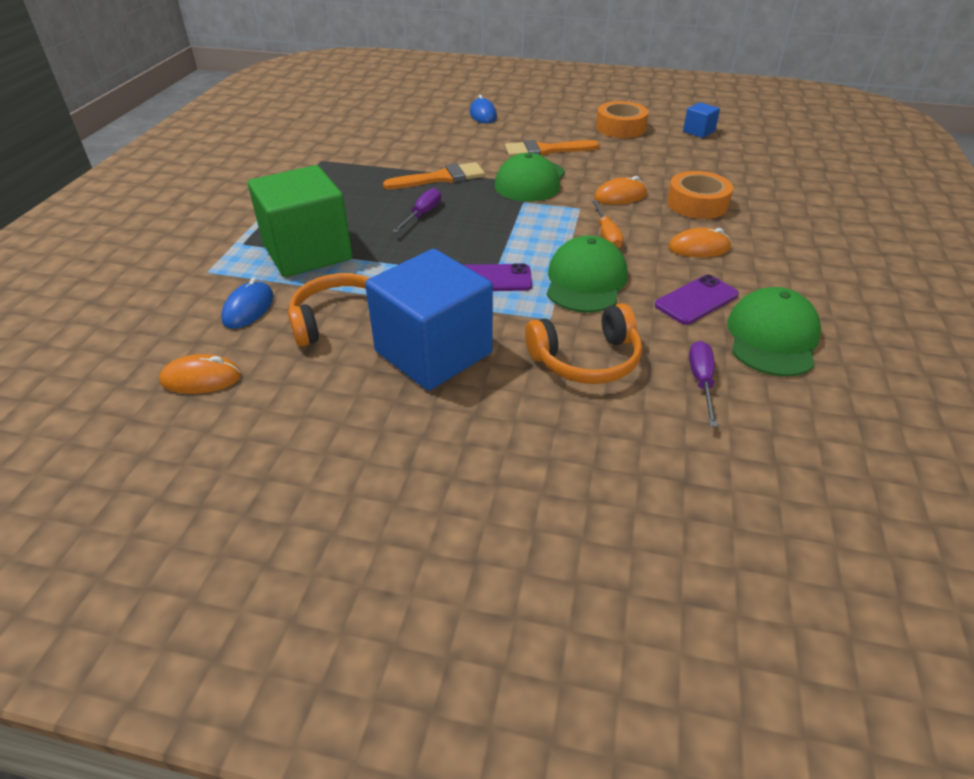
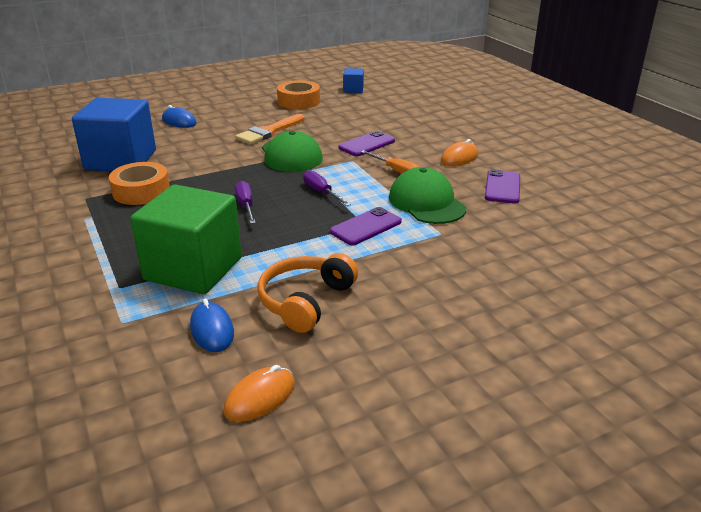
camera: 40 degrees left, 10 degrees down
blue cube [365,249,493,391] -> blue cube moved to [72,98,156,171]
orange brush [383,162,485,189] -> none
orange headphones [525,303,642,384] -> none
orange mouse [594,176,647,204] -> purple phone [338,131,395,156]
orange tape [667,171,733,219] -> orange tape moved to [109,162,170,205]
purple screwdriver [689,341,718,427] -> purple screwdriver moved to [303,170,351,206]
green cap [727,287,821,377] -> none

